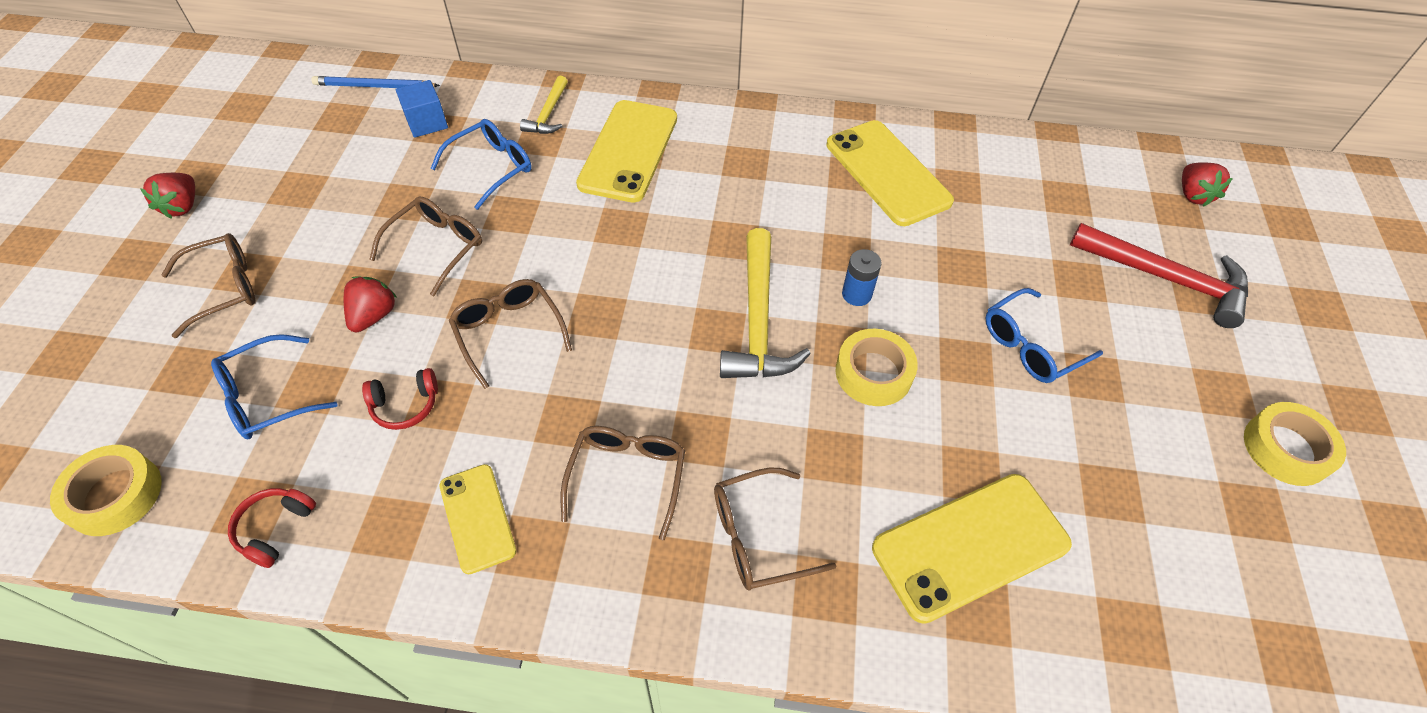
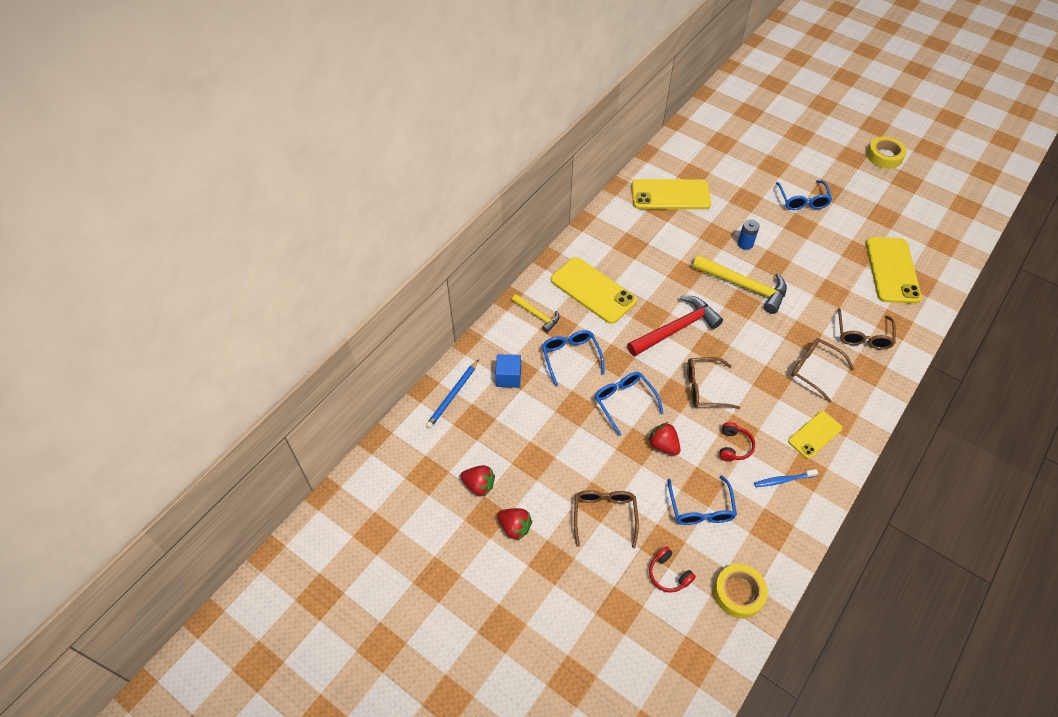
camera: 60 degrees left, 0 degrees up
red headphones [228,488,316,568] -> red headphones moved to [649,546,696,593]
brown glasses [369,196,482,296] -> blue glasses [595,372,664,436]
yellow phone [439,464,517,574] -> yellow phone turned 45 degrees counterclockwise [788,411,842,459]
yellow tape [835,329,918,406] -> none
red hammer [1070,223,1248,328] -> red hammer moved to [627,296,723,356]
red strawberry [1182,162,1233,207] -> red strawberry moved to [460,465,495,496]
none -> blue toothbrush [754,469,818,487]

